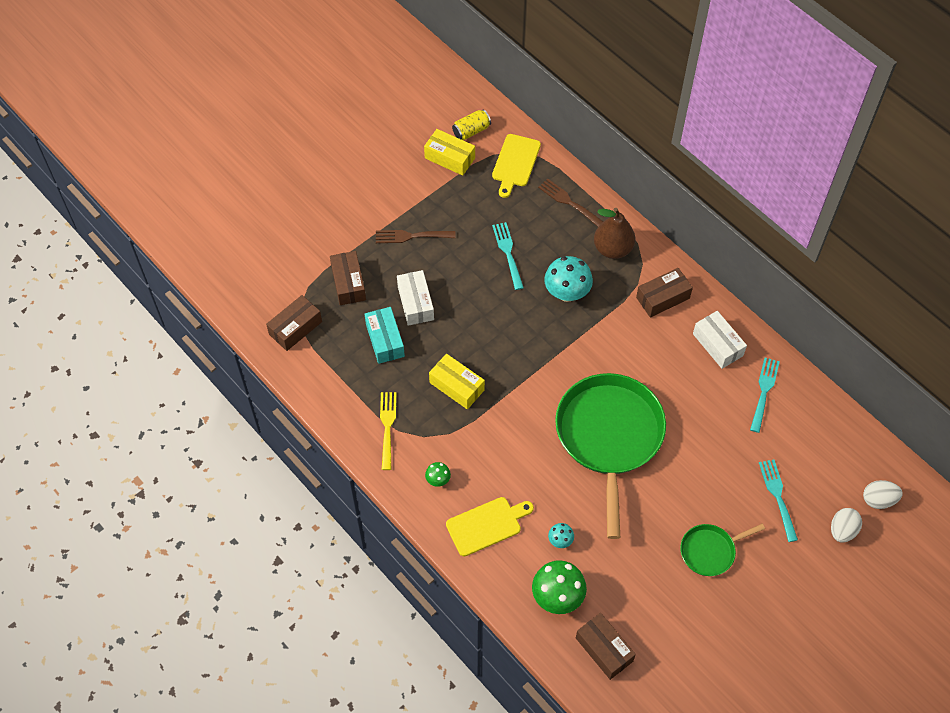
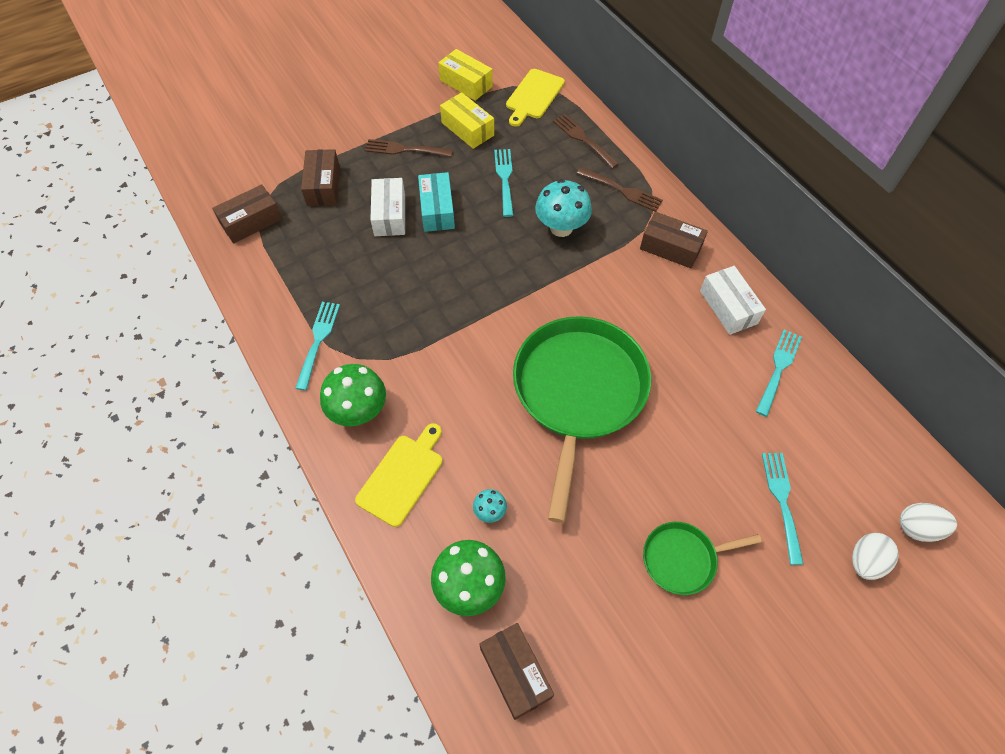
camera: 10 degrees right, 0 degrees up
turquoise box [365,307,405,364] -> turquoise box moved to [418,172,455,232]
yellow fork [380,392,396,470] -> turquoise fork [295,302,340,391]
green mushroom [425,462,451,487] -> green mushroom [320,364,386,426], size x2.04
yellow box [429,354,485,409] -> yellow box moved to [440,92,494,149]
yellow cutting board [446,497,534,556] -> yellow cutting board turned 45 degrees counterclockwise [355,423,442,527]
yellow can [452,110,491,140] -> none
brown pear [594,208,635,259] -> brown fork [576,167,663,212]
brown box [636,268,693,317] -> brown box turned 45 degrees clockwise [640,212,708,269]

